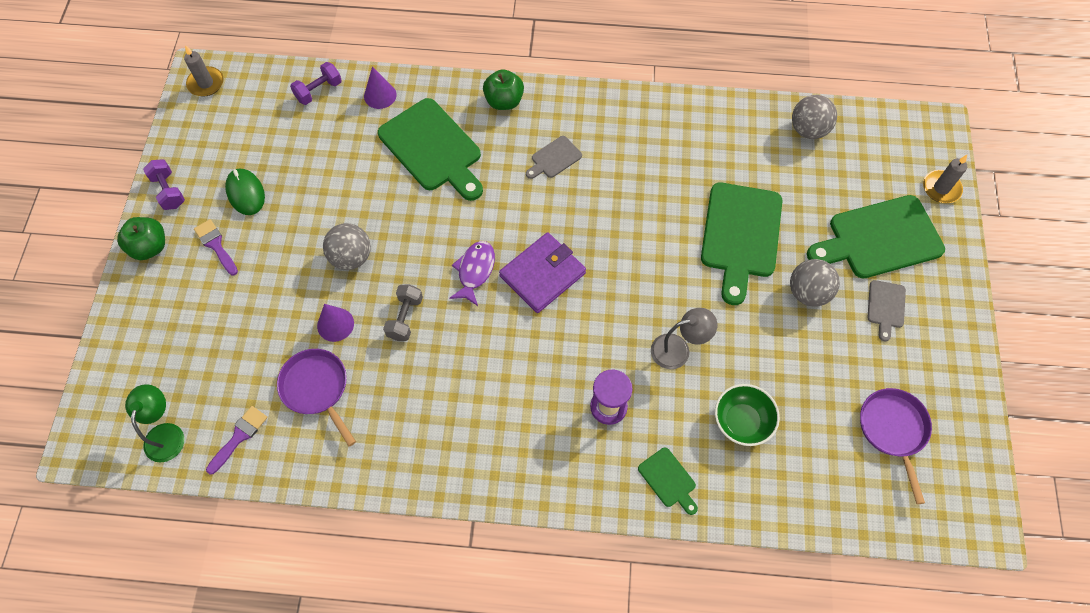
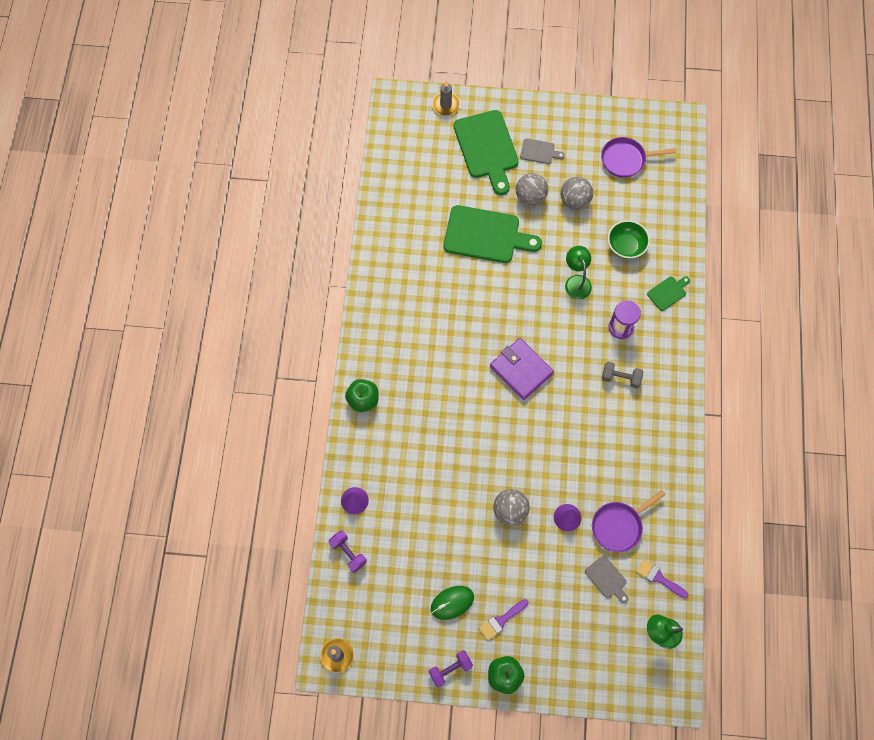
camera: 90 degrees left, 5 degrees up
green cutting board [378,98,483,201] -> none
grey dumbbell [383,284,423,341] -> grey dumbbell moved to [602,362,643,388]
purple fish [449,241,495,306] -> none
grey cutting board [526,136,582,179] -> grey cutting board moved to [585,556,629,603]
grey lamp [651,308,717,369] -> green lamp [565,246,592,299]
grey ball [792,95,837,139] -> grey ball moved to [560,177,593,210]

